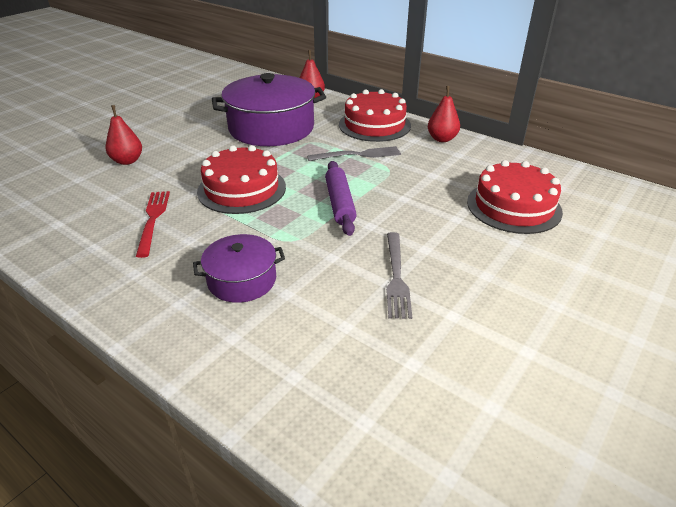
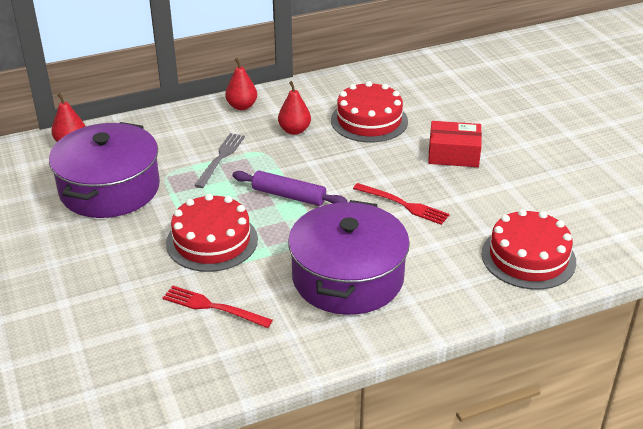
camera: 60 degrees left, 0 degrees up
red pear [105,105,142,165] -> red pear moved to [278,81,311,135]
purple pot [193,234,285,303] -> purple pot [288,200,410,315], size x1.87
red cake [339,89,411,142] -> red cake moved to [482,209,576,289]
grey fork [386,232,412,319] -> red fork [353,183,449,225]
none -> red box [428,121,482,167]

